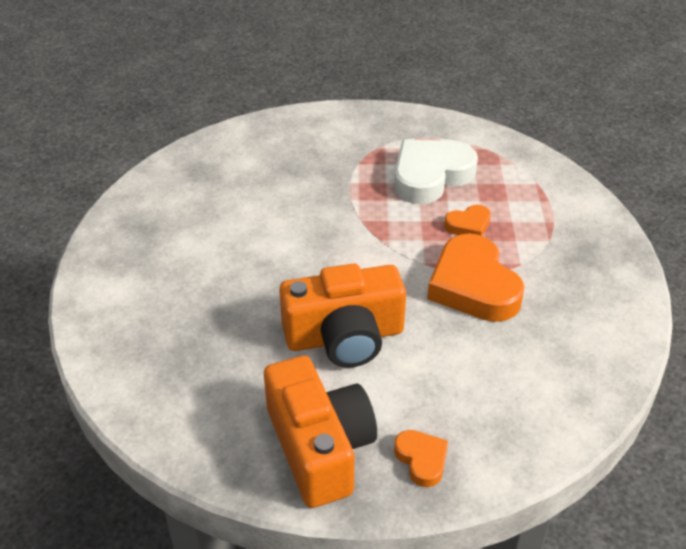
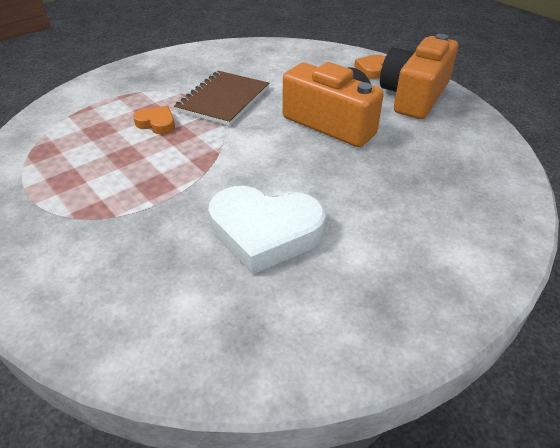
camera: 130 degrees left, 0 degrees up
white heart [394,140,478,204] -> white heart moved to [208,186,326,275]
orange heart [427,234,524,322] -> brown notebook [174,71,269,126]

